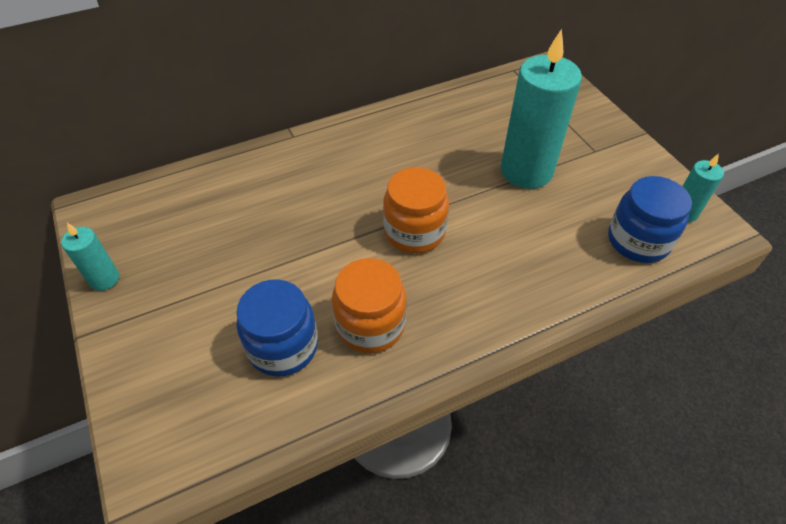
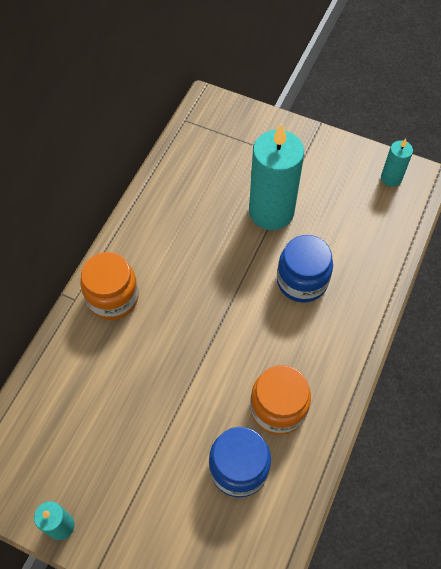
camera: 40 degrees left, 10 degrees up
orange jar [383,167,449,253] -> orange jar moved to [80,252,139,320]
blue jar [608,176,692,263] -> blue jar moved to [277,235,333,302]

